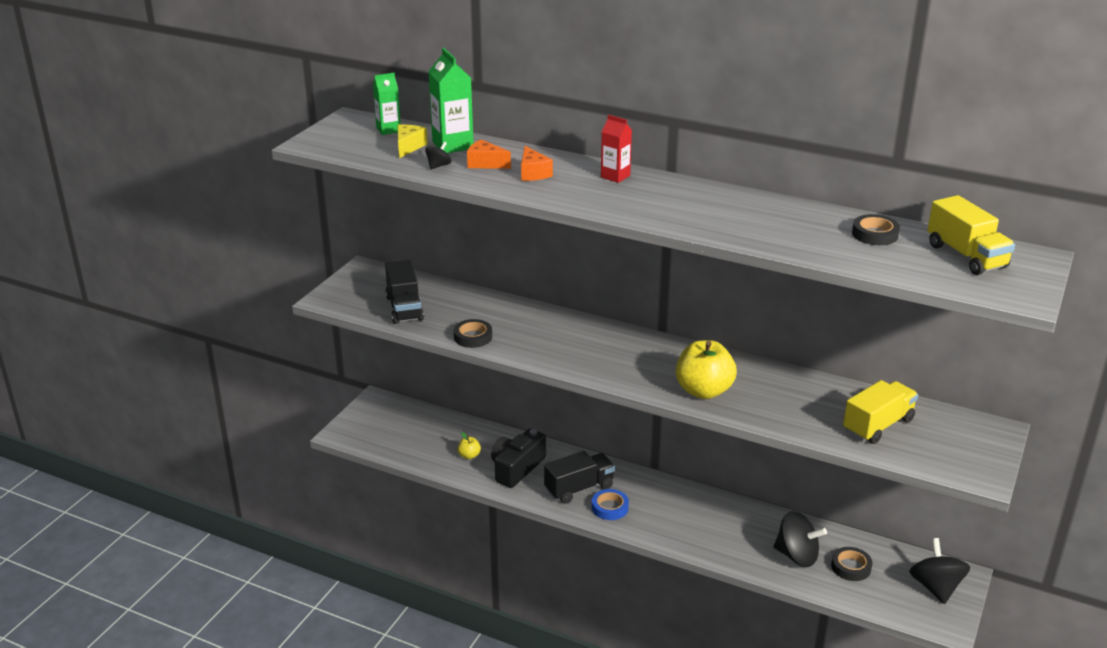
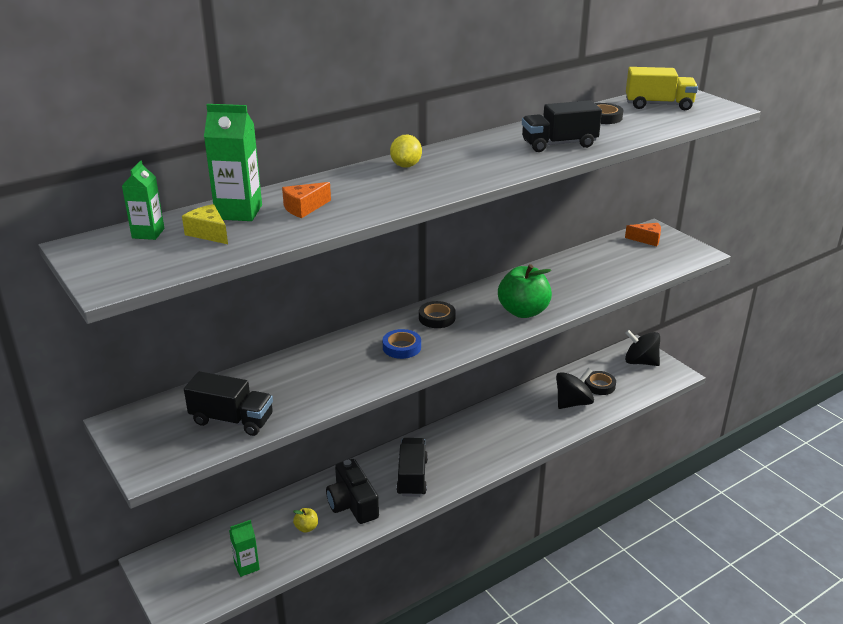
camera: 60 degrees left, 0 degrees up
black spinning top [425,142,451,170] -> none
black tape [454,319,492,348] -> black tape moved to [419,301,456,328]
orange cheese [521,146,553,181] -> orange cheese moved to [625,223,661,247]
blue tape [592,489,629,520] -> blue tape moved to [383,329,421,359]
red carton [601,115,632,183] -> yellow lemon [390,134,422,168]
yellow apple [676,340,737,399] -> green apple [498,264,552,318]
yellow truck [843,380,918,444] -> none
none -> green carton [229,520,260,577]
none -> black truck [522,100,602,152]

